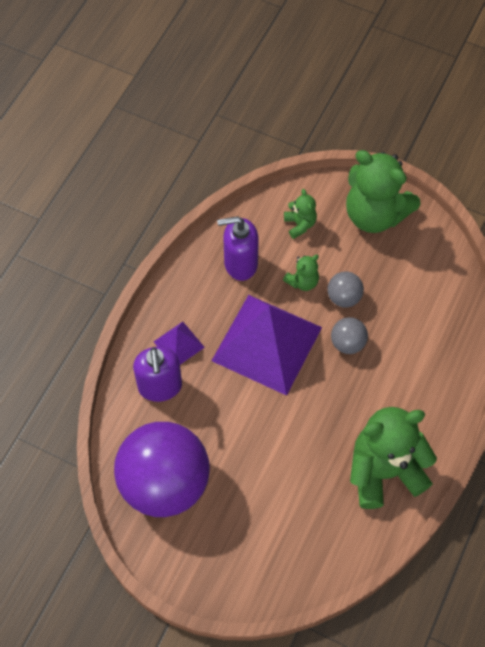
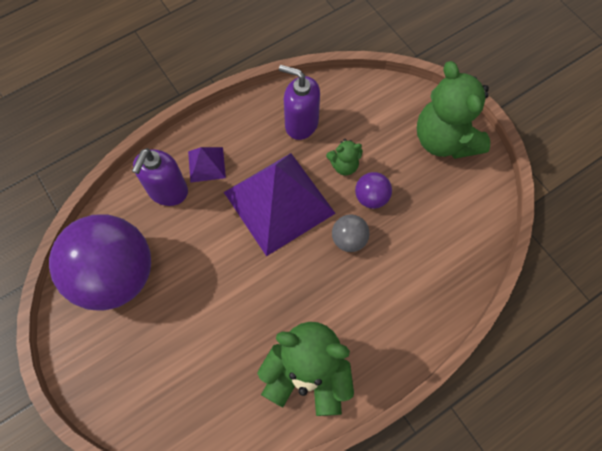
camera: 30 degrees right, 5 degrees up
green teddy bear [284,189,317,239] -> none
grey ball [327,271,364,308] -> purple ball [355,172,392,209]

